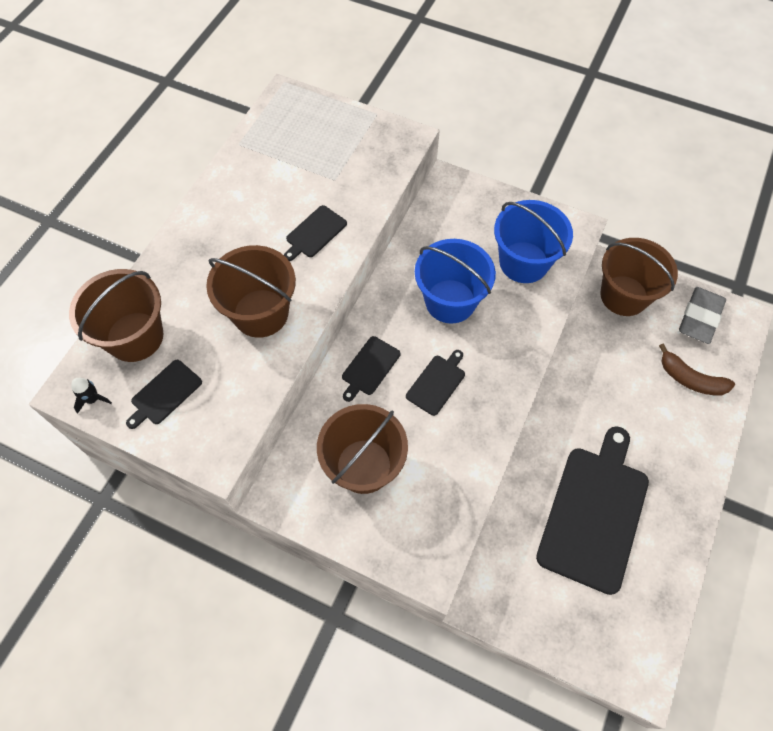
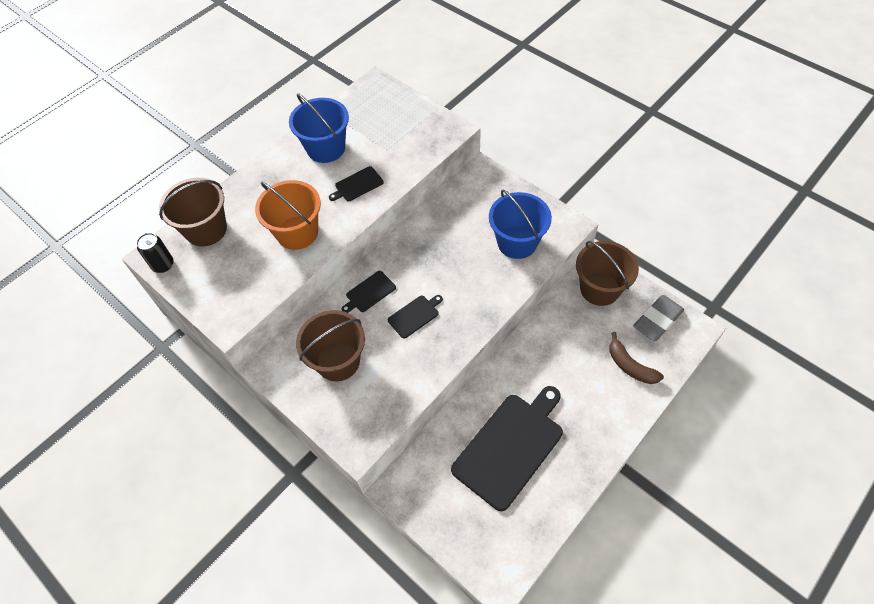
camera: 20 degrees right, 5 degrees down
black rocket [71,378,112,414] -> black can [136,233,174,273]
black cutting board [126,360,202,429] -> none
brown bucket [206,245,296,338] -> orange bucket [255,180,321,250]
blue bucket [415,239,496,323] -> blue bucket moved to [289,93,349,163]

